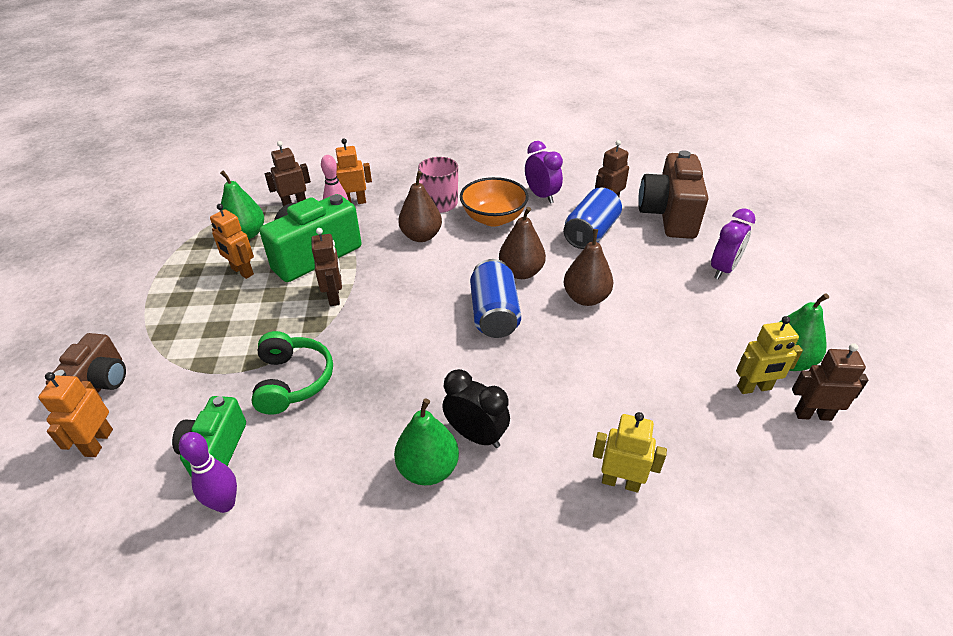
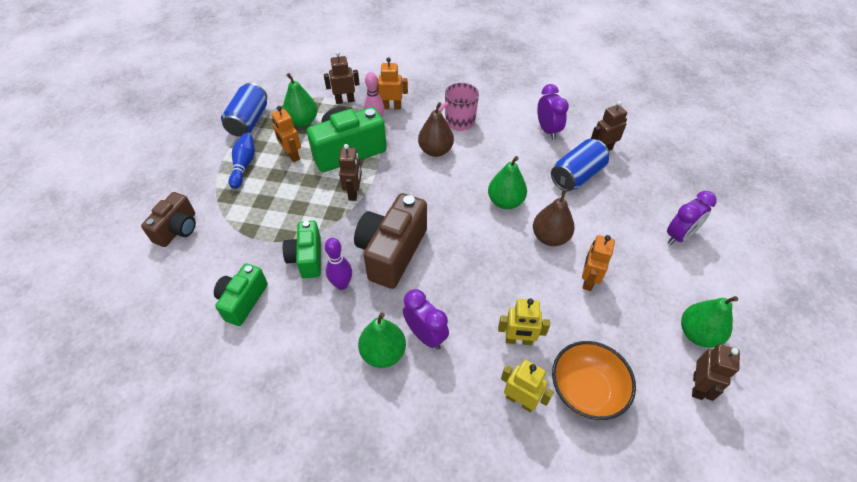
camera: 15 degrees right, 10 degrees up
orange robot [38,372,113,457] -> orange robot moved to [582,235,615,291]
purple bowling pin [179,432,237,513] -> purple bowling pin moved to [325,238,352,290]
green headphones [252,331,333,415] -> green camera [283,221,321,278]
black clock [442,369,510,448] -> purple clock [403,289,449,350]
orange bowl [460,177,529,226] -> orange bowl moved to [552,341,636,420]
blue can [470,259,521,338] -> blue can moved to [221,83,267,137]
brown pear [499,207,546,279] -> green pear [488,156,527,209]
brown camera [638,150,708,239] -> brown camera moved to [354,193,427,289]
yellow robot [736,316,803,394] -> yellow robot moved to [498,298,550,345]
brown robot [792,343,868,421] -> brown robot turned 90 degrees clockwise [692,344,740,401]
none -> blue bowling pin [229,133,255,189]

